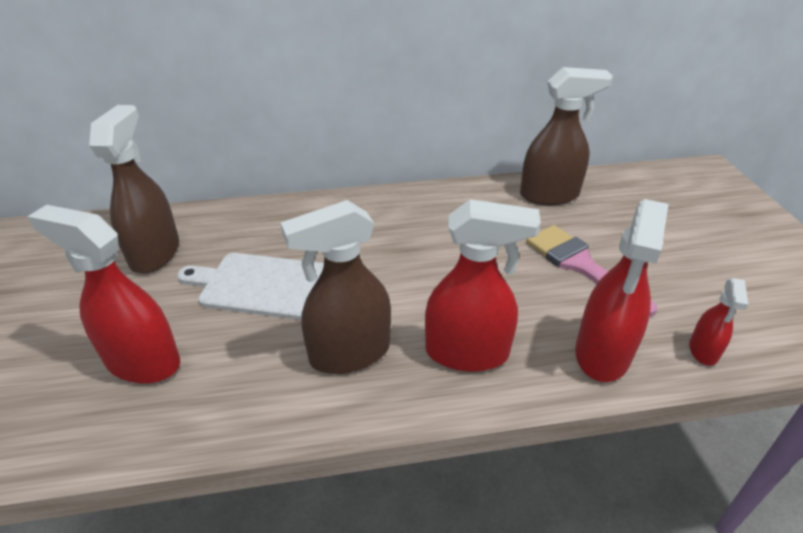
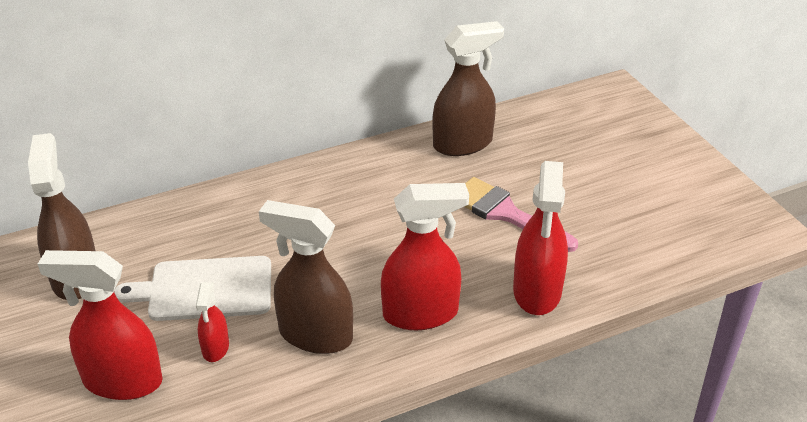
camera: 15 degrees left, 0 degrees up
brown spray bottle [281,200,391,374] -> brown spray bottle turned 60 degrees clockwise [259,200,353,354]
red spray bottle [689,278,749,366] -> red spray bottle moved to [196,282,229,362]

